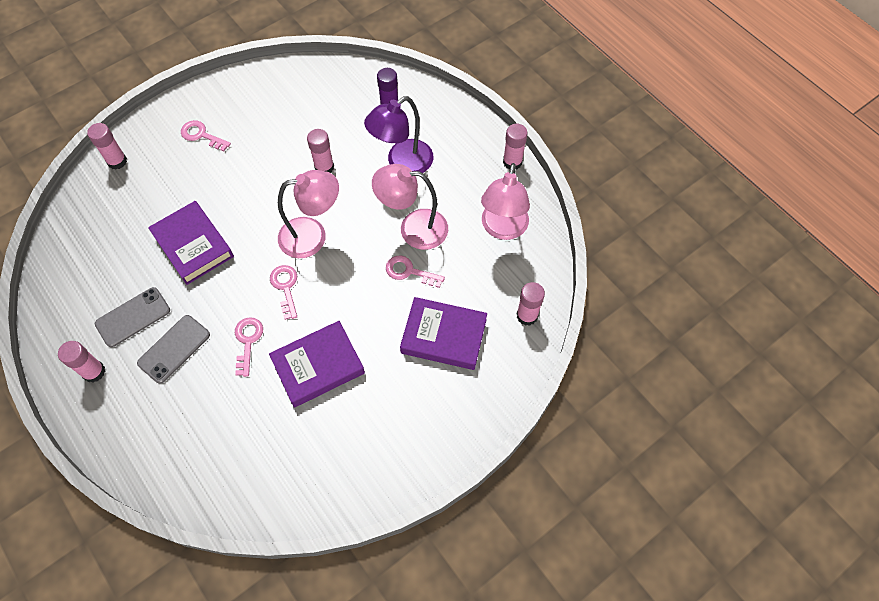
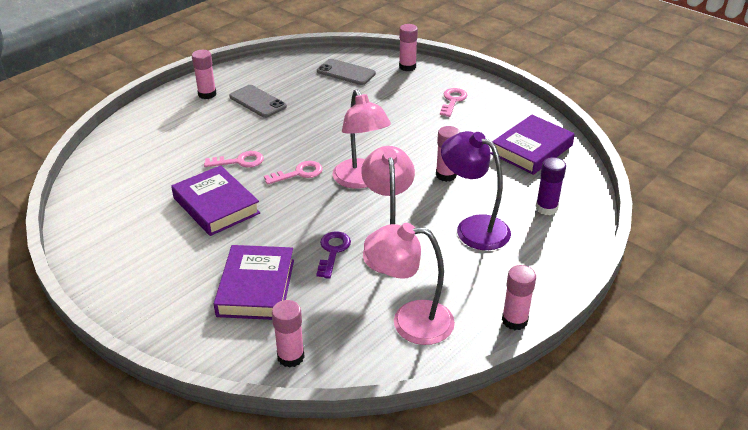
camera: 80 degrees right, 25 degrees down
grey phone [137,315,210,384] -> grey phone moved to [317,59,376,85]
purple book [148,201,234,285] -> purple book moved to [491,115,575,175]
pink key [386,256,445,288] -> purple key [316,231,351,279]

